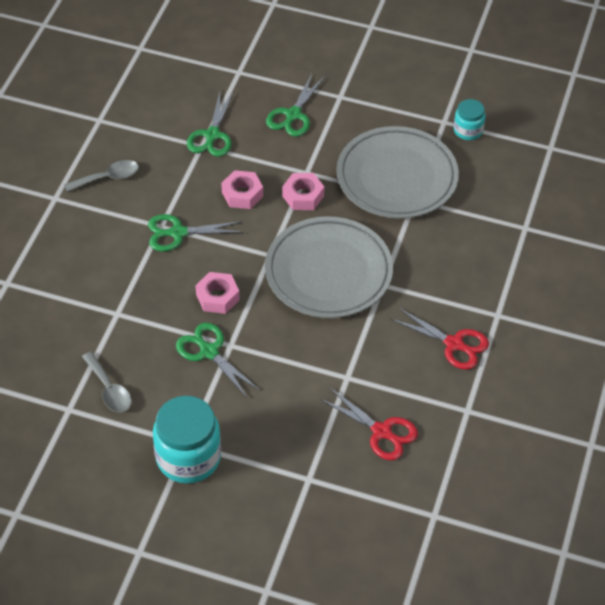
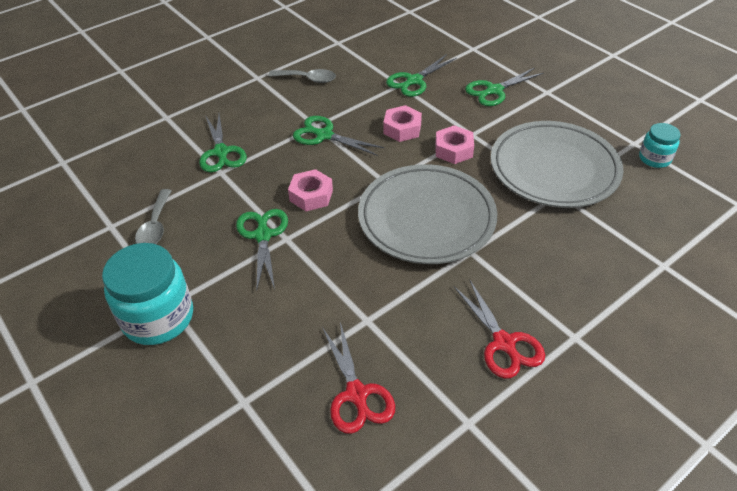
camera: 35 degrees right, 5 degrees down
none -> green scissors [199,114,247,172]

